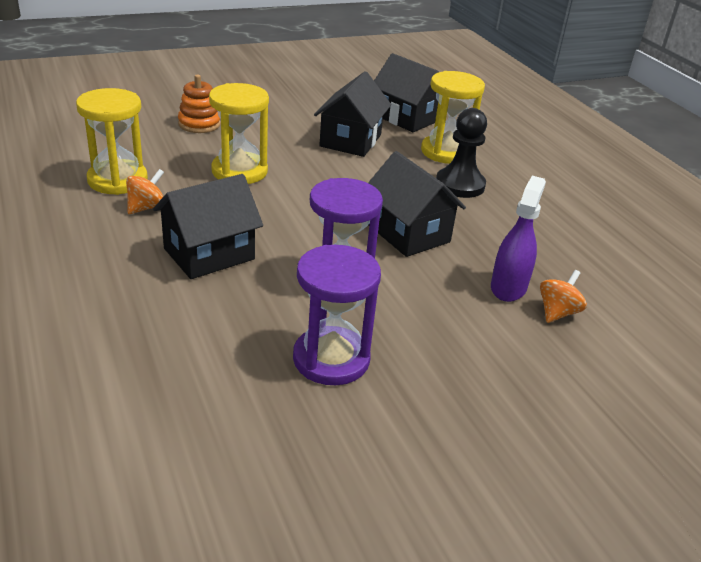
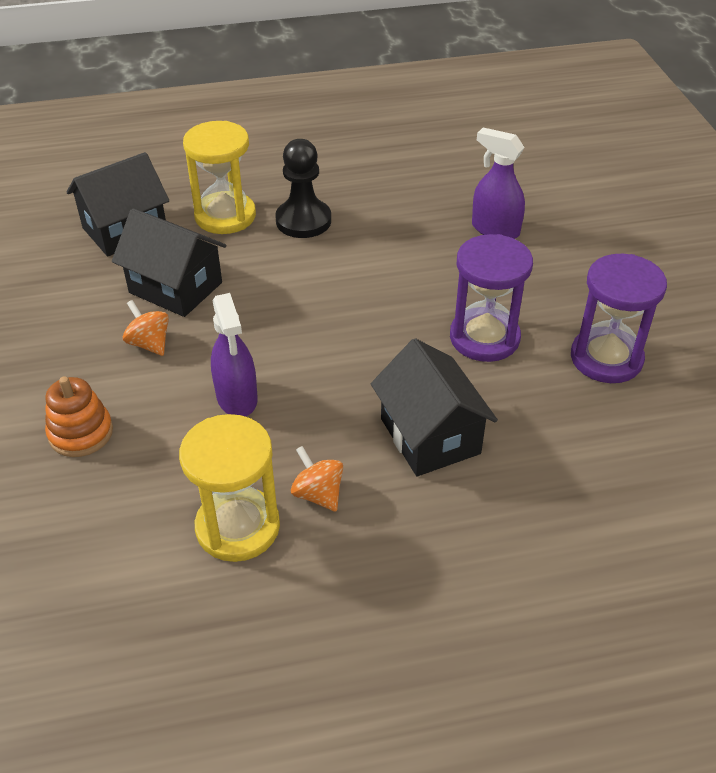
camera: 75 degrees left, 10 degrees up
yellow hourglass [209,83,269,184] -> purple spray bottle [211,293,258,417]
black house [368,151,466,257] -> none
orange spinning top [540,270,587,323] -> orange spinning top moved to [123,300,169,356]

